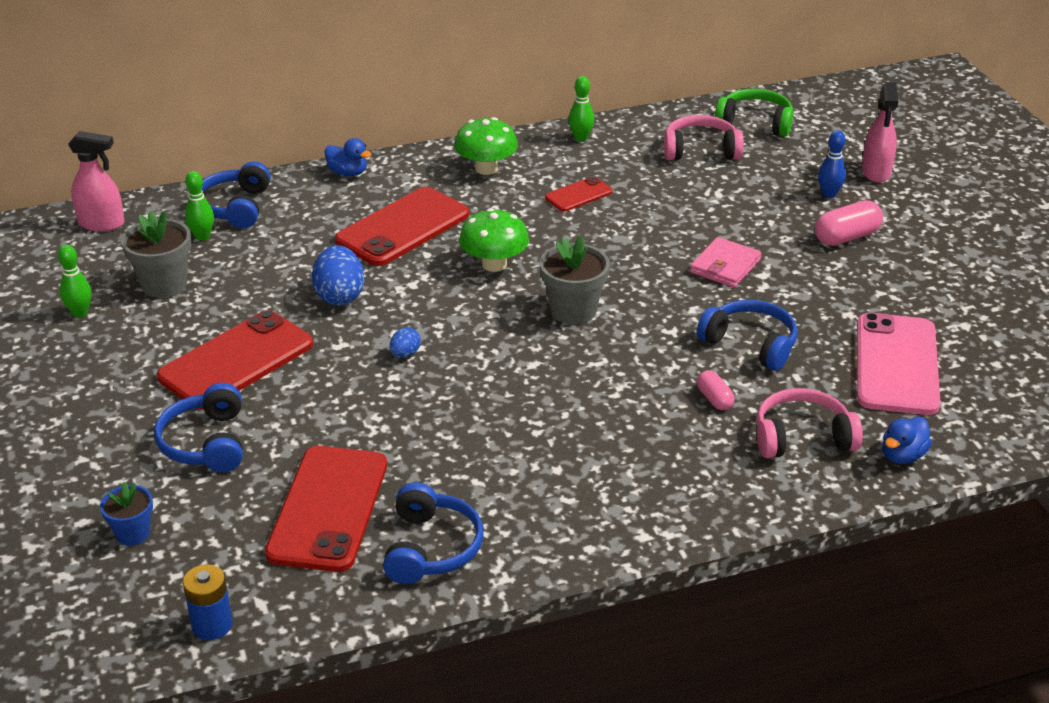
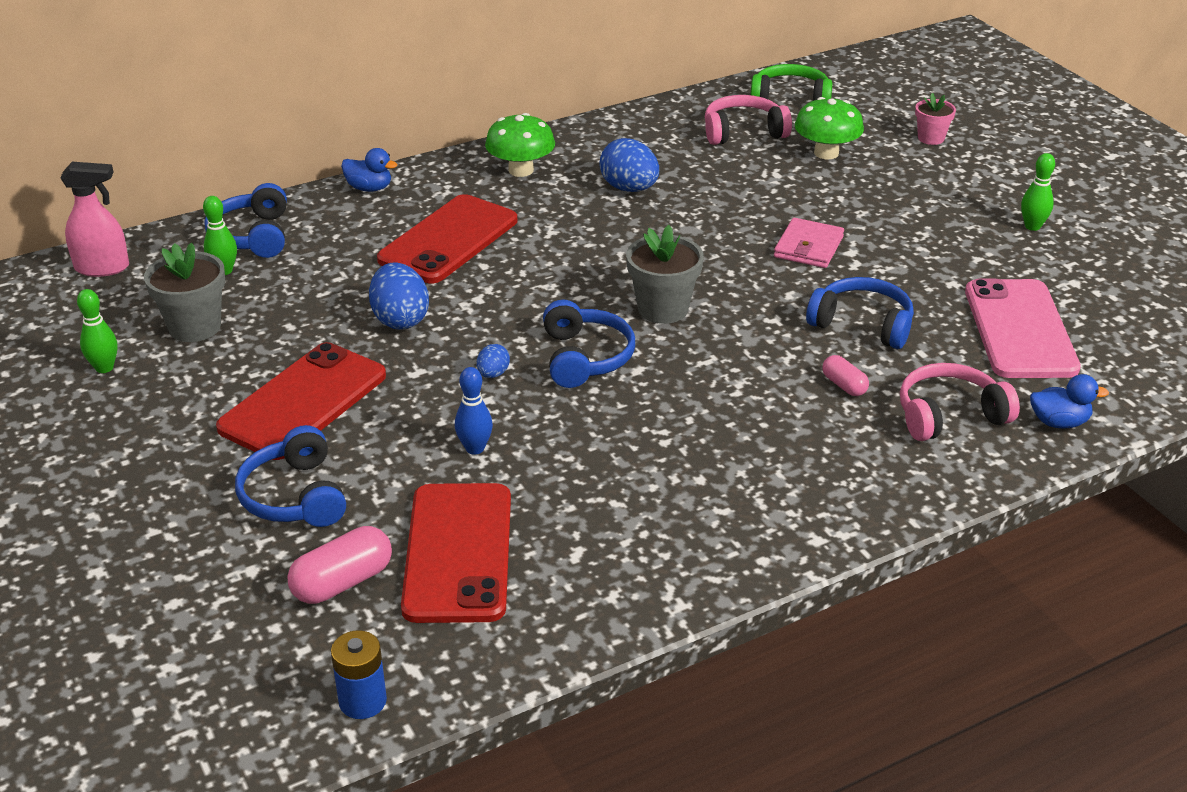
camera: 10 degrees left, 0 degrees up
blue flower pot [100,482,153,546] -> none
blue headphones [383,482,484,584] -> blue headphones moved to [543,300,635,388]
green mushroom [459,208,529,272] -> green mushroom moved to [795,97,864,159]
red phone [545,176,613,212] -> blue egg [599,138,659,192]
green bowling pin [569,76,595,141] -> green bowling pin moved to [1021,153,1055,231]
pink capsule [815,200,883,246] -> pink capsule moved to [287,526,392,604]
blue bowling pin [818,130,846,198] -> blue bowling pin moved to [455,367,493,455]
pink spray bottle [862,82,898,182] -> pink flower pot [915,93,956,145]
blue duck [882,417,932,464] -> blue duck turned 120 degrees counterclockwise [1030,374,1109,428]

